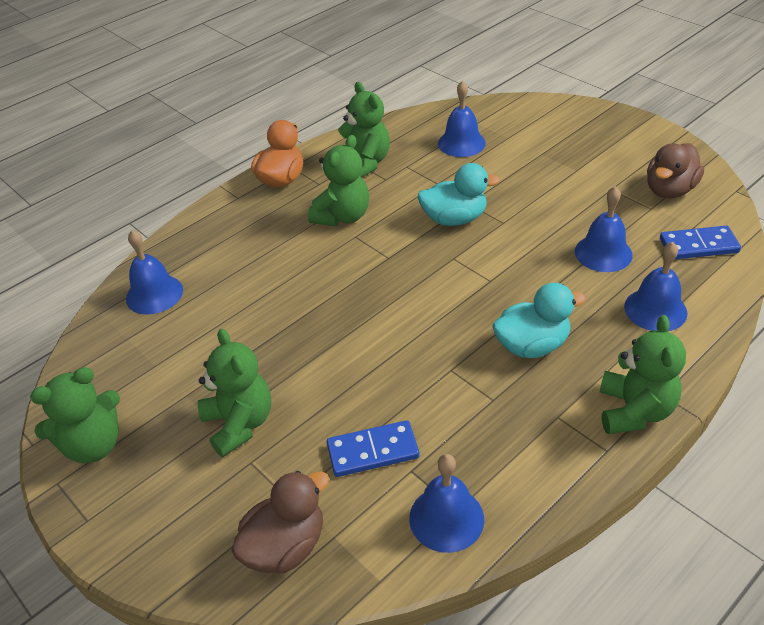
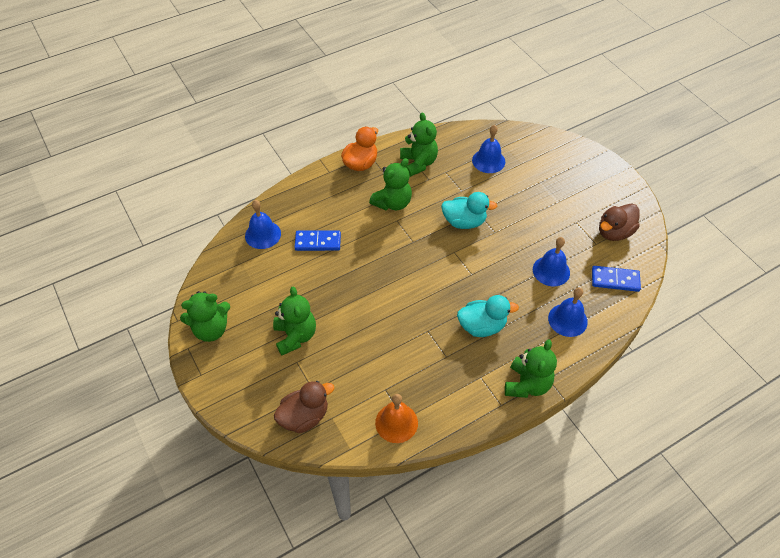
camera: 10 degrees right, 10 degrees up
blue domino [327,420,420,477] -> blue domino moved to [294,230,341,251]
blue bell [409,454,484,553] -> orange bell [375,394,418,443]

